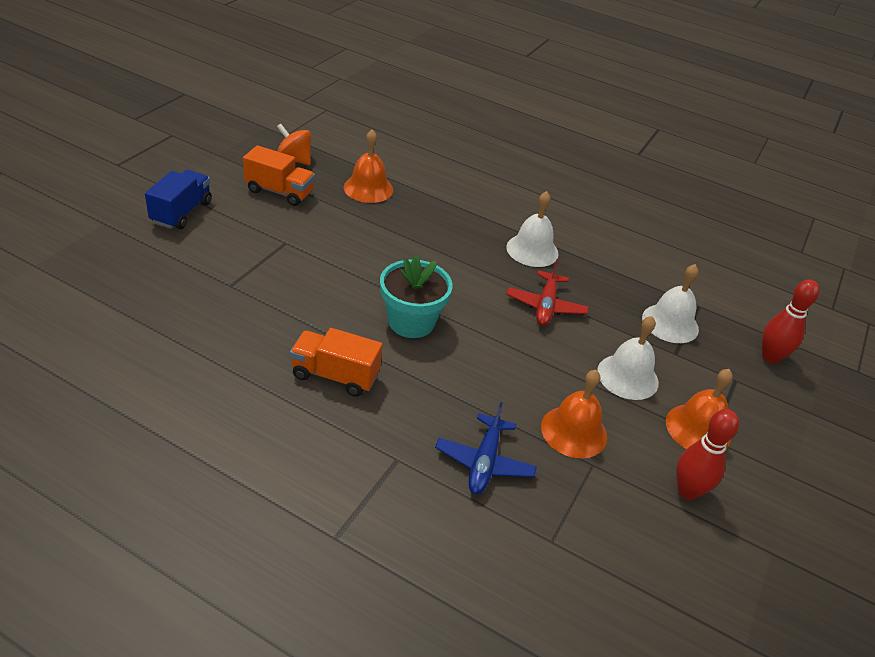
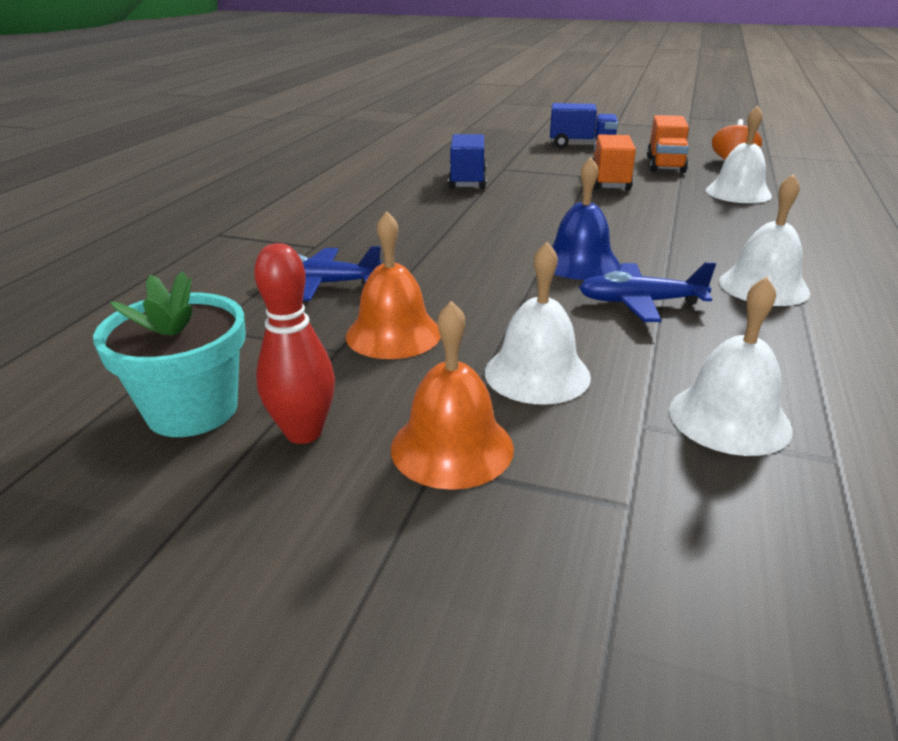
camera: 85 degrees right, 10 degrees down
orange truck [290,328,383,397] -> orange truck moved to [592,135,636,190]
orange bell [344,129,393,203] -> white bell [706,106,772,203]
turquoise flower pot [380,255,453,338] -> turquoise flower pot moved to [93,271,246,437]
red plane [506,259,589,326] -> blue plane [579,262,716,322]
red bowling pin [762,279,820,364] -> none
none -> blue truck [448,134,487,189]
none -> blue bell [552,157,620,280]

